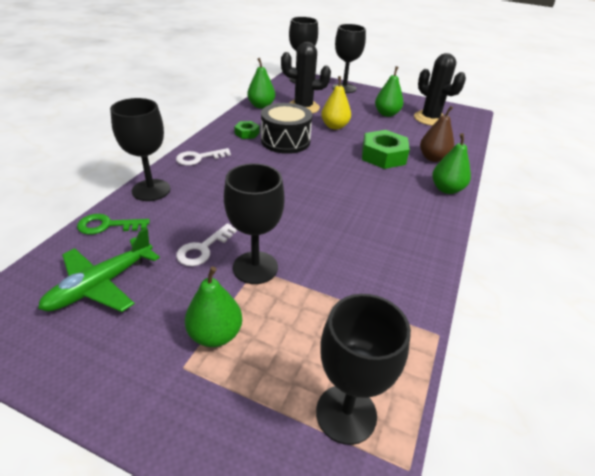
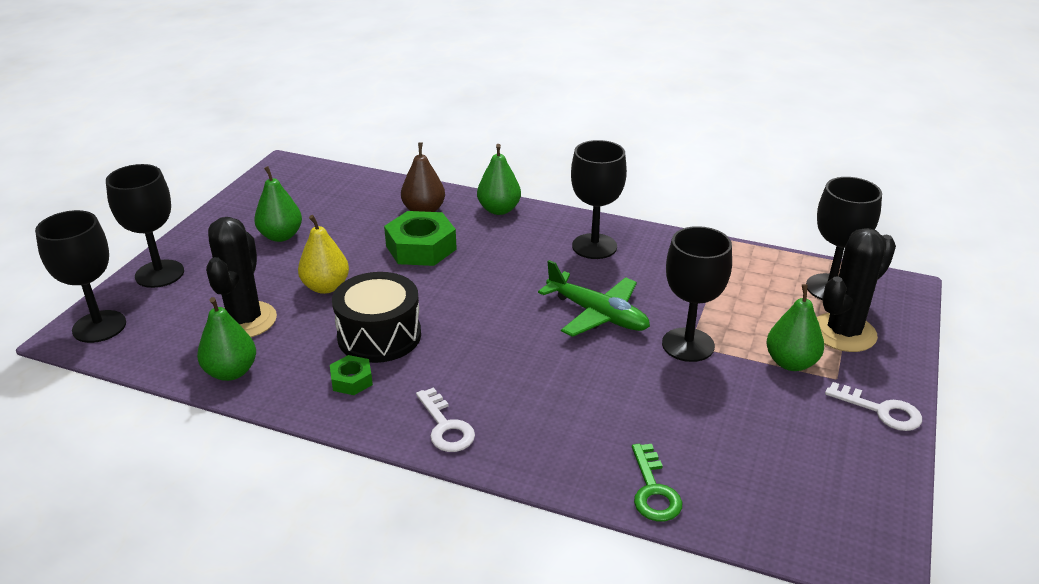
camera: 90 degrees left, 5 degrees down
green plane [38,228,160,312] -> green plane moved to [538,260,650,337]
black goblet [110,98,170,201] -> black goblet moved to [571,140,627,259]
white key [176,223,237,266] -> white key moved to [825,382,922,431]
black cactus [414,53,466,126] -> black cactus moved to [817,228,896,352]

